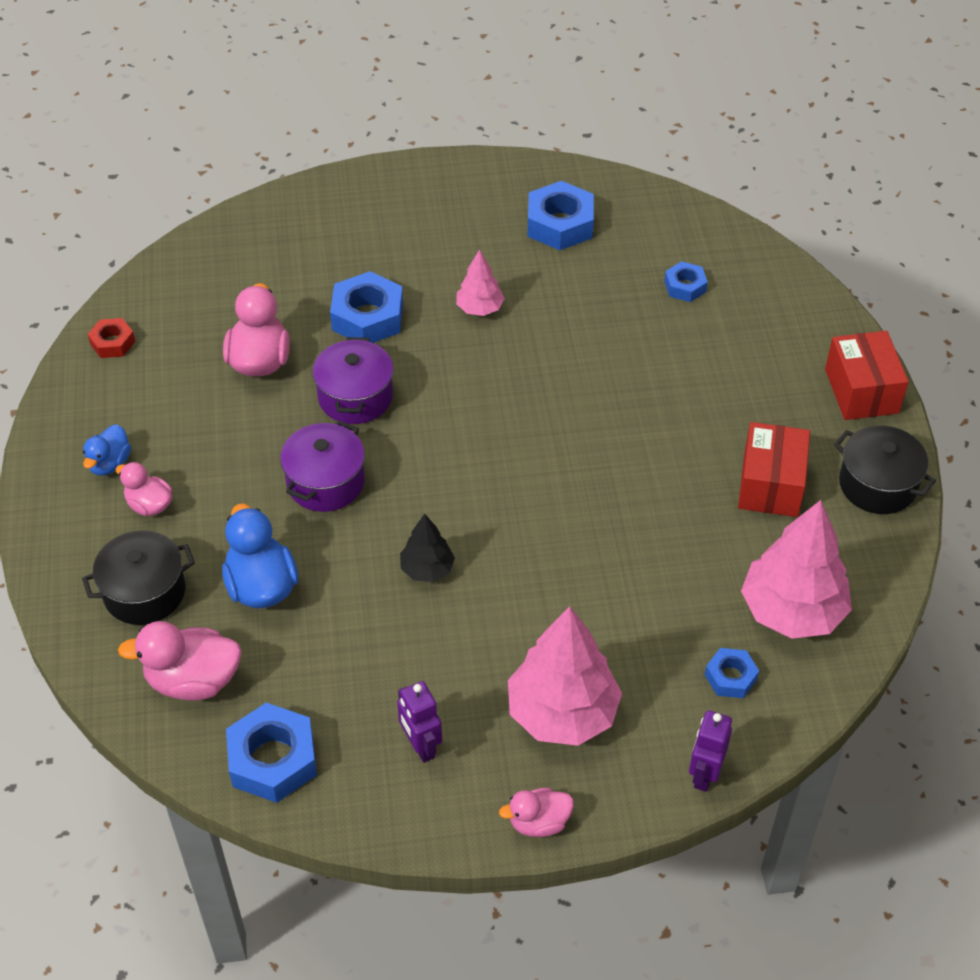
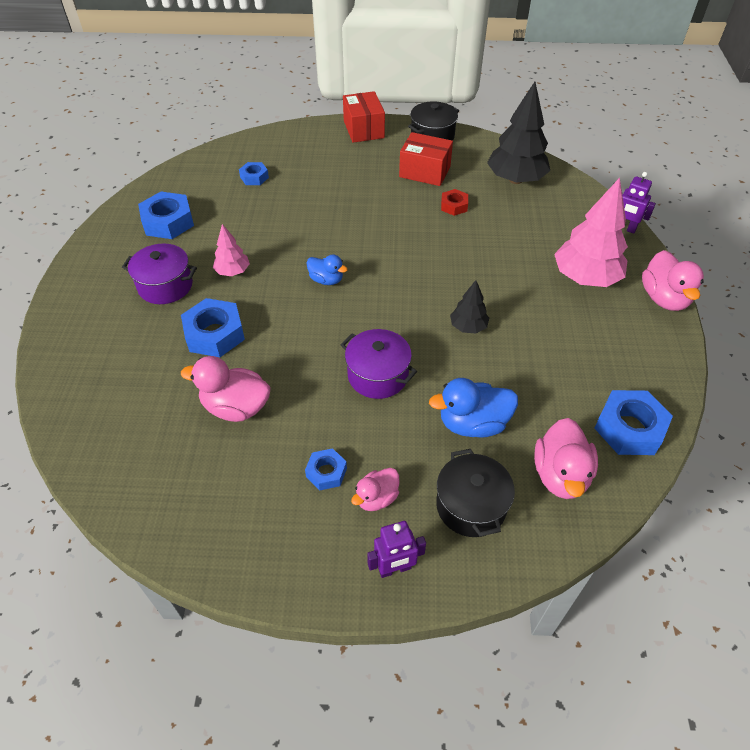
camera: 80 degrees left, 0 degrees up
blue duck [83,424,131,476] -> blue duck moved to [307,255,348,285]
red nut [87,318,135,358] -> red nut moved to [441,189,468,216]
purple pot [313,337,393,424] -> purple pot moved to [122,244,197,304]
purple robot [397,681,442,763] -> purple robot moved to [367,521,426,578]
pink duck [499,788,574,837] -> pink duck [642,250,704,311], size x1.64
blue nut [705,648,759,698] -> blue nut moved to [305,448,347,490]
pink tree [741,500,852,639] -> black tree [487,82,550,184]
red box [825,331,909,420] -> red box turned 75 degrees clockwise [343,91,385,143]

